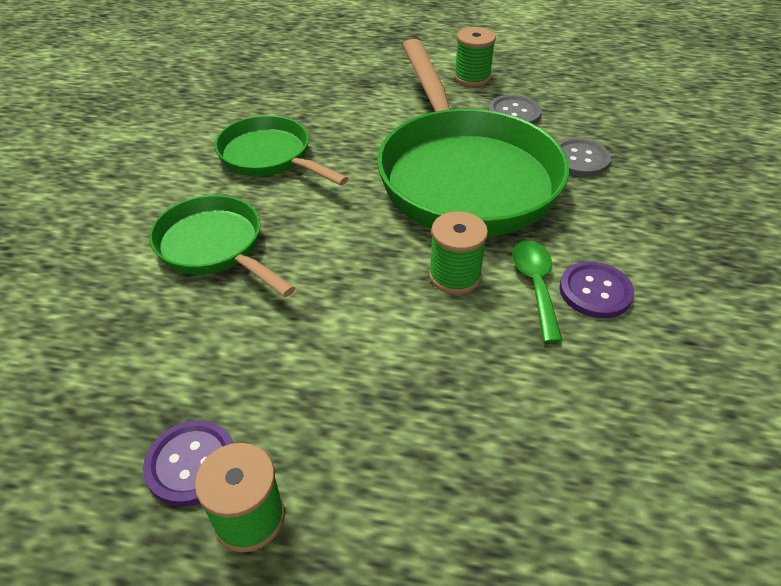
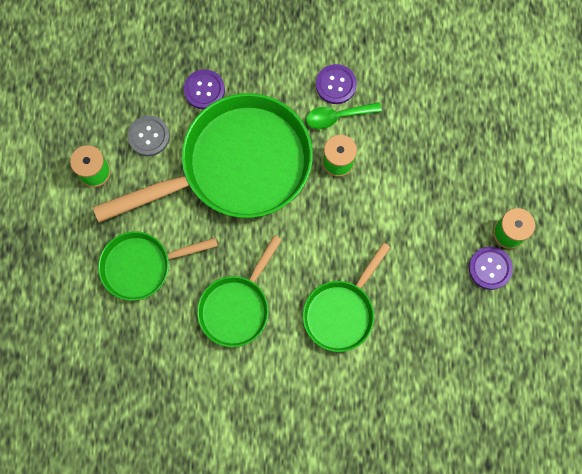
camera: 100 degrees left, 30 degrees up
grey button [558,138,611,177] -> purple button [184,69,225,109]
none -> green pan [98,231,218,301]

